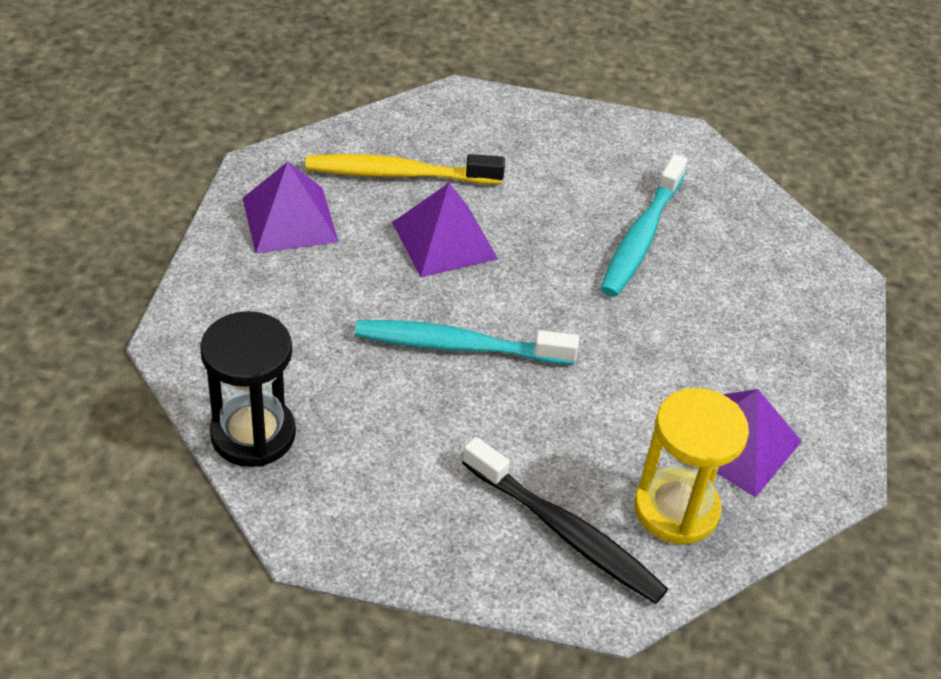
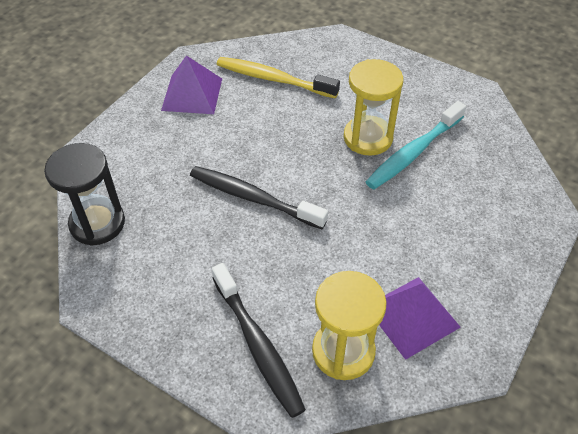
camera: 25 degrees right, 5 degrees up
turquoise toothbrush [355,320,579,365] -> black toothbrush [190,166,328,229]
purple pyramid [392,183,498,277] -> none
none -> yellow hourglass [344,59,403,156]

